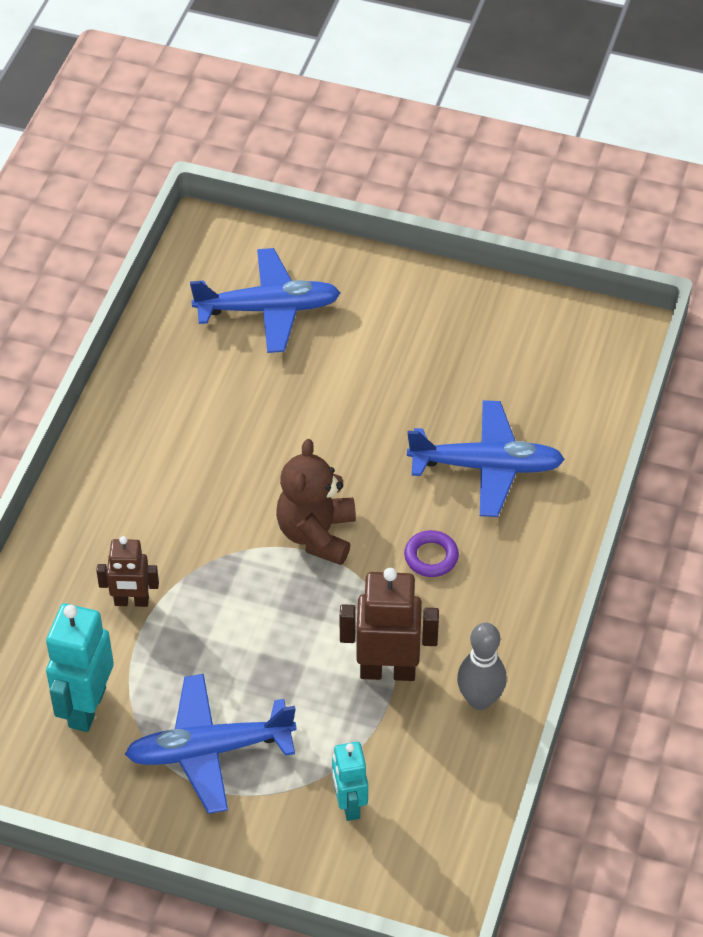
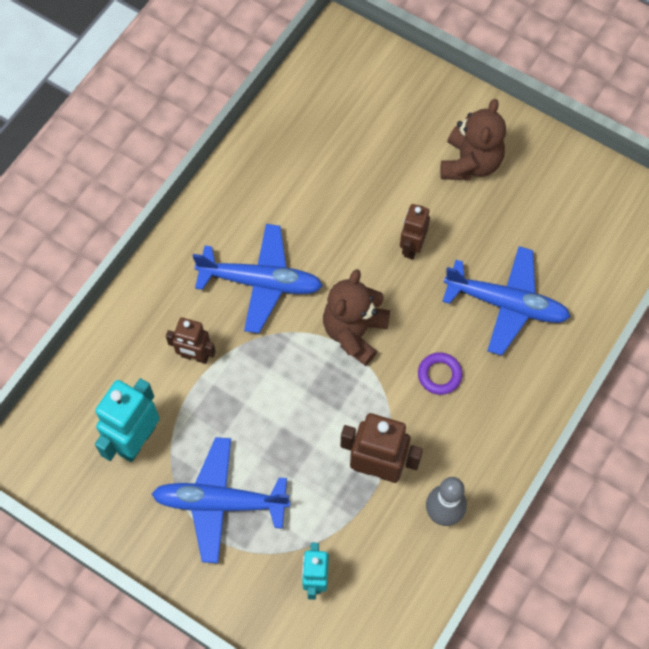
camera: 15 degrees right, 15 degrees up
blue plane [190,248,340,353] -> blue plane moved to [192,224,323,333]
none -> brown robot [400,204,430,260]
none -> brown teddy bear [440,99,506,180]

